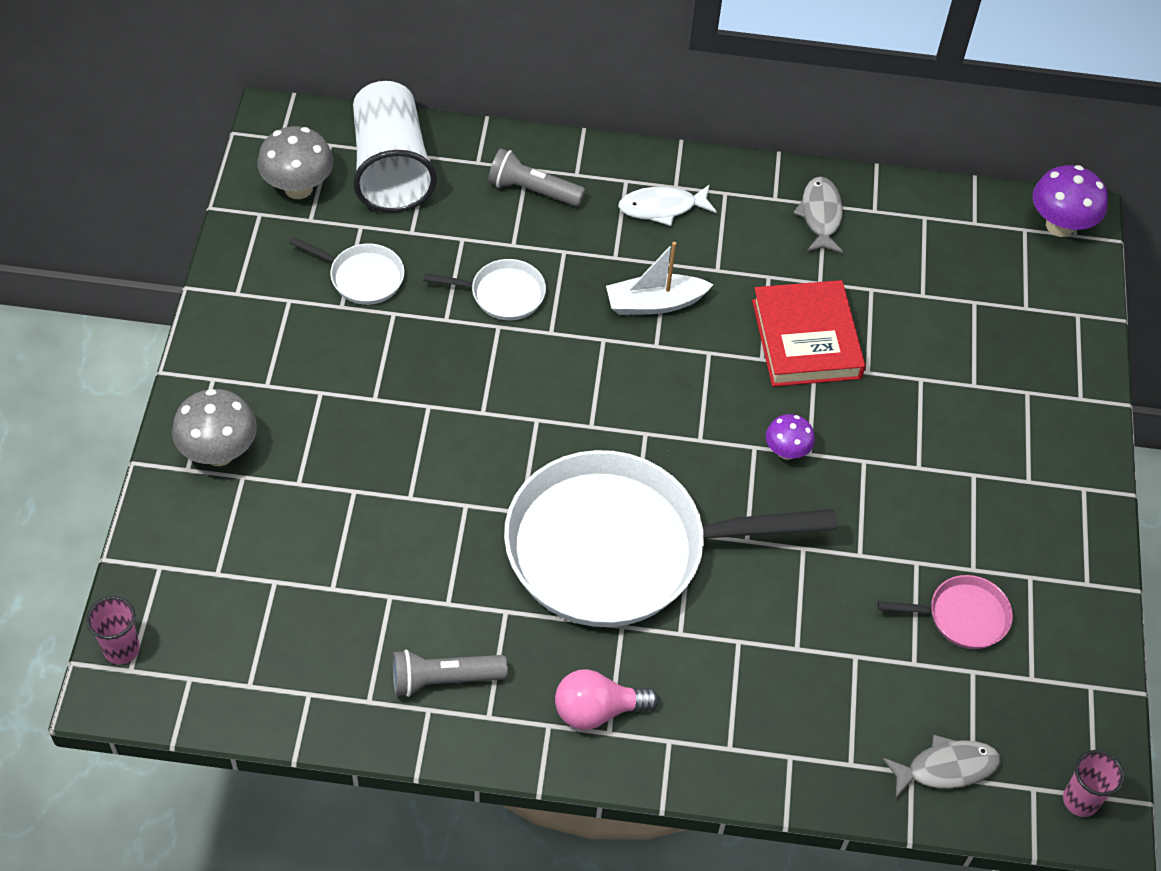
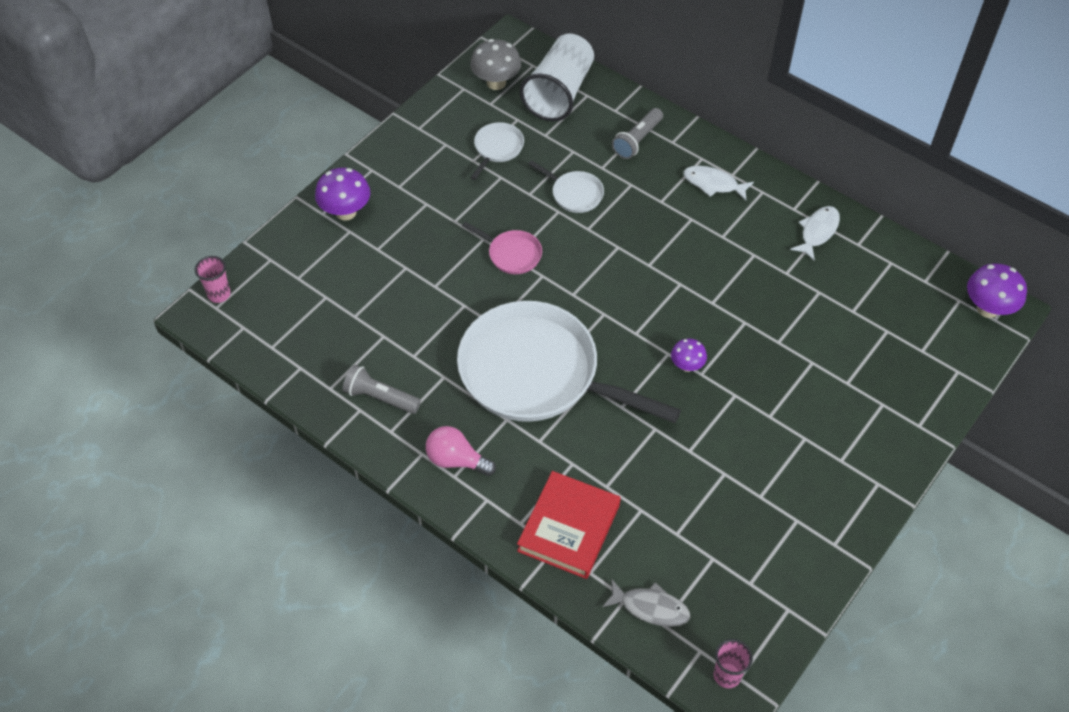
camera: 35 degrees right, 0 degrees up
grey mushroom [172,389,257,466] -> purple mushroom [315,168,370,221]
white pan [289,237,405,305] -> white pan turned 120 degrees counterclockwise [470,122,524,180]
grey flashlight [488,148,585,207] -> grey flashlight turned 105 degrees counterclockwise [612,108,663,159]
white boat [606,242,713,315] -> none
red book [752,280,865,387] -> red book moved to [517,471,621,579]
grey fish [793,177,843,253] -> white fish [790,206,840,261]
pink pan [878,575,1013,649] -> pink pan moved to [462,222,542,274]

